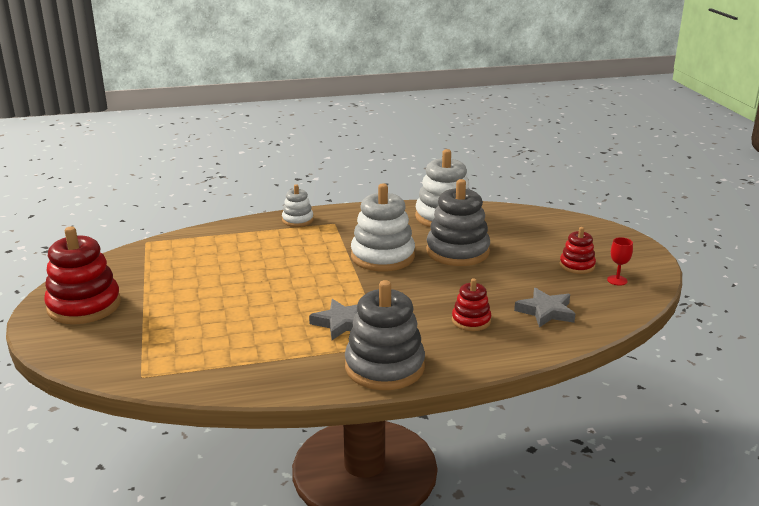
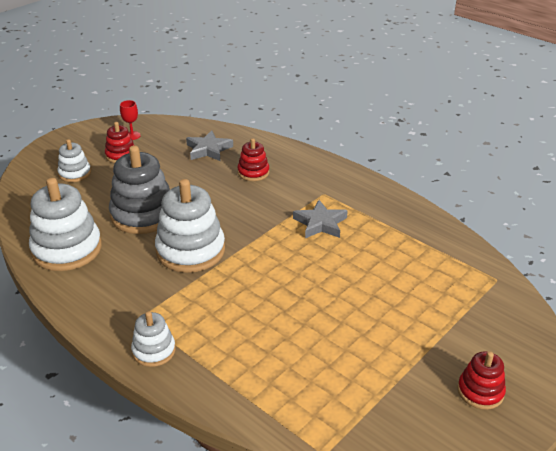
camera: 125 degrees left, 10 degrees up
red stacking toy [44,226,121,324] -> red stacking toy [457,351,506,410], size x0.53
grey stacking toy [345,280,425,390] -> none
none -> white stacking toy [57,139,91,182]

